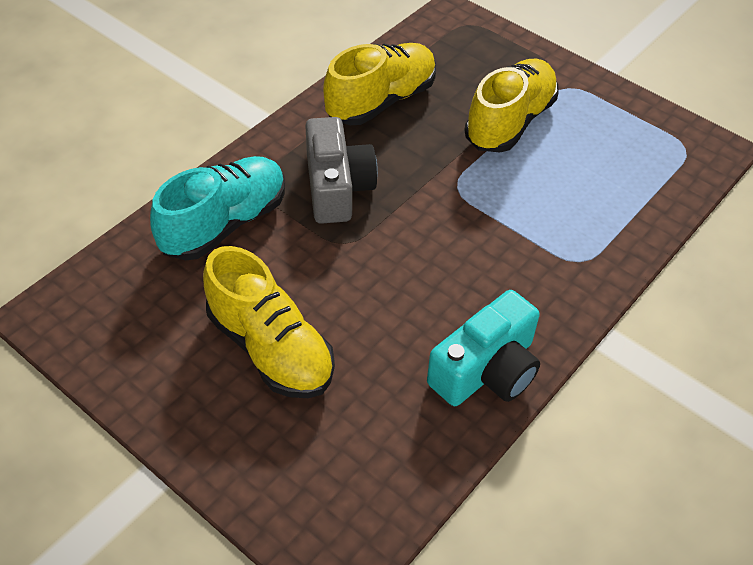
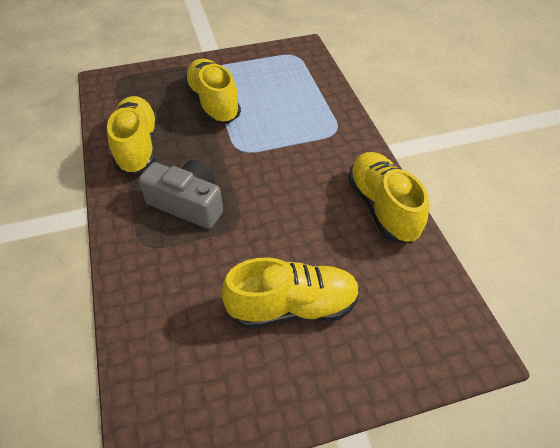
camera: 55 degrees left, 0 degrees up
turquoise shoe [150,156,285,260] -> none
turquoise camera [427,290,540,406] -> yellow shoe [348,152,429,244]

